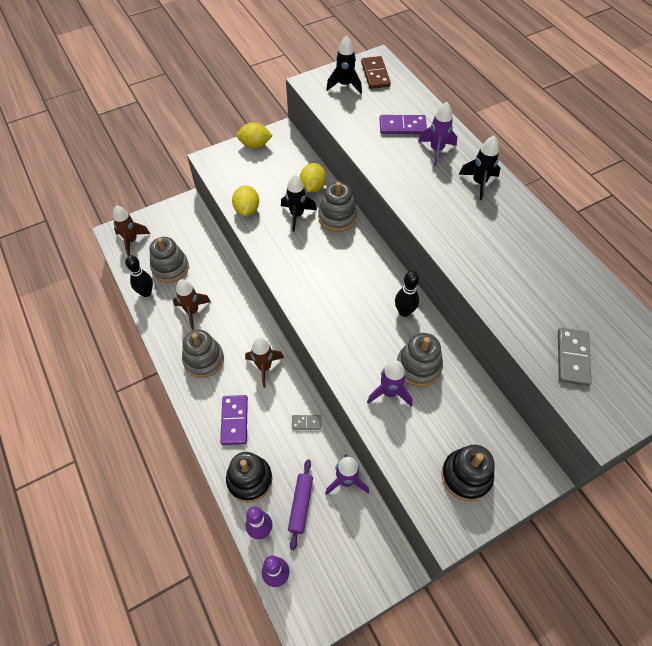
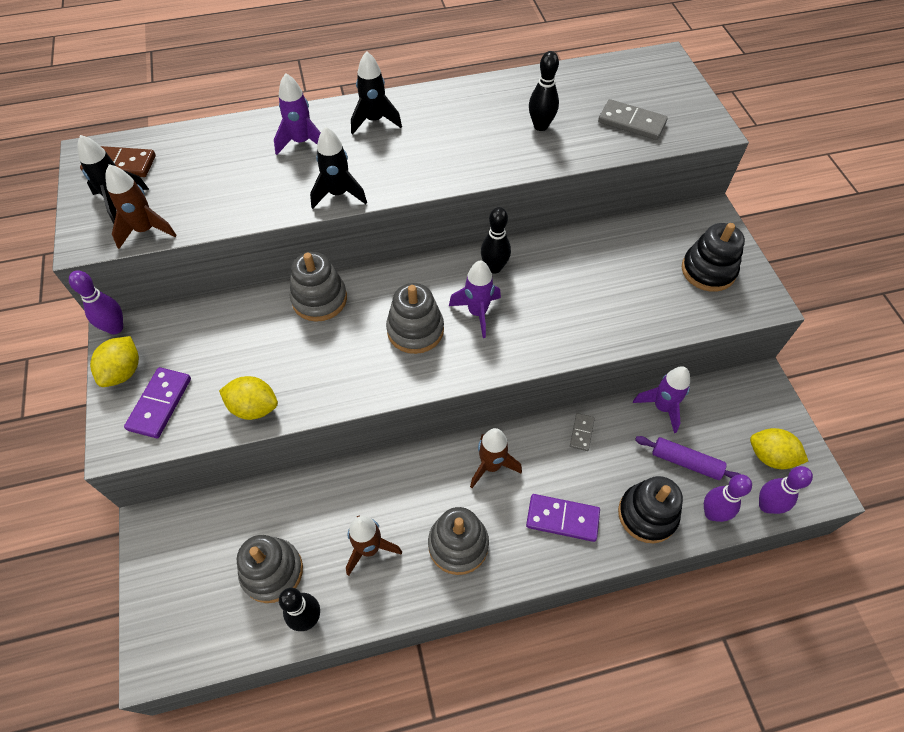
camera: 75 degrees left, 0 degrees up
brown rocket [113,205,150,256] -> brown rocket moved to [105,164,177,249]
black rocket [281,175,317,232] -> black rocket moved to [310,127,367,209]
yellow lemon [300,163,326,193] -> yellow lemon moved to [750,428,808,469]
purple rocket [367,360,412,406] -> purple rocket moved to [449,260,501,338]
purple domino [380,115,427,134] -> purple domino moved to [124,367,191,438]
grey stacking toy [397,333,443,387] -> grey stacking toy moved to [386,283,444,354]
none -> purple bowling pin [69,270,123,335]
none -> black bowling pin [529,51,559,131]

